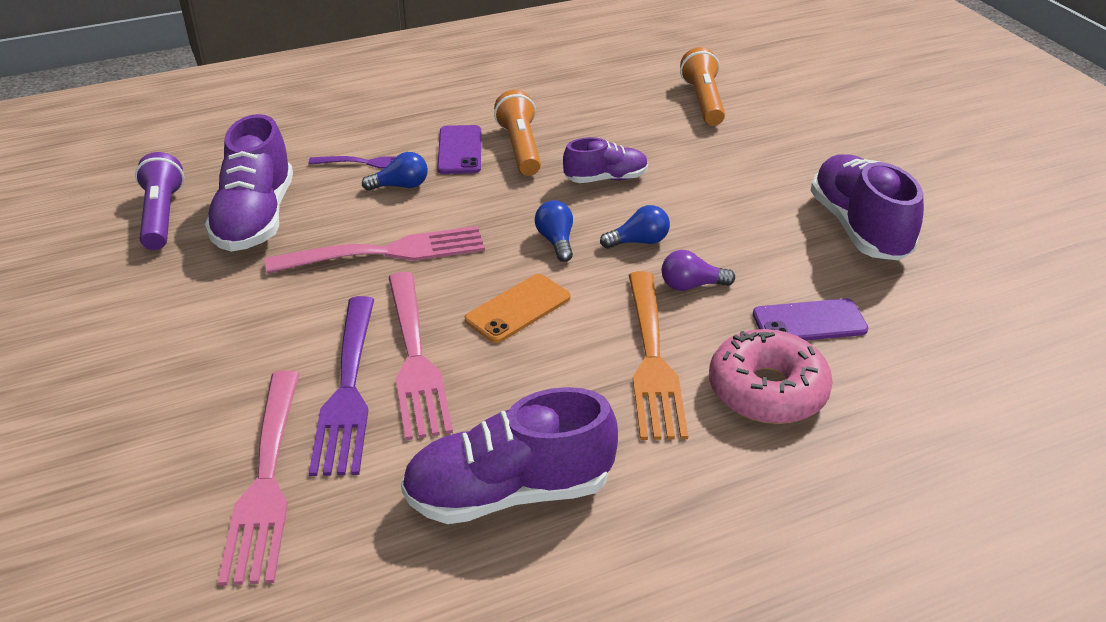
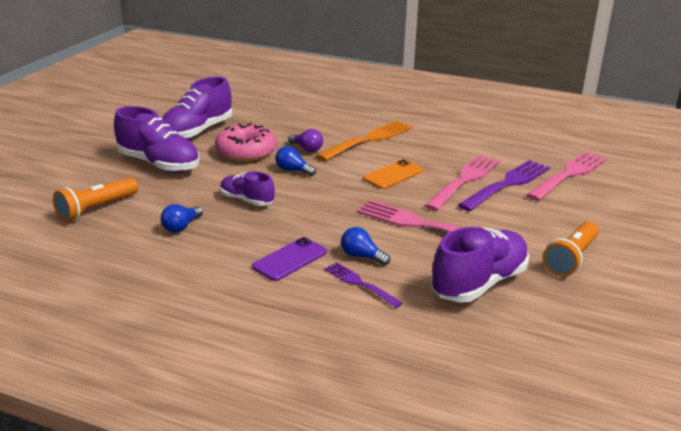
camera: 135 degrees left, 10 degrees down
purple flashlight [135,152,184,250] -> none
purple shoe [401,387,618,524] -> purple shoe moved to [114,106,200,172]
orange phone [465,274,571,343] -> orange phone turned 45 degrees counterclockwise [363,159,423,189]
orange flashlight [494,90,541,176] -> orange flashlight moved to [543,221,599,277]
blue light bulb [535,200,573,262] -> blue light bulb moved to [161,204,203,232]
pink donut [709,329,833,424] -> pink donut moved to [215,123,277,162]
purple phone [753,299,868,341] -> none

